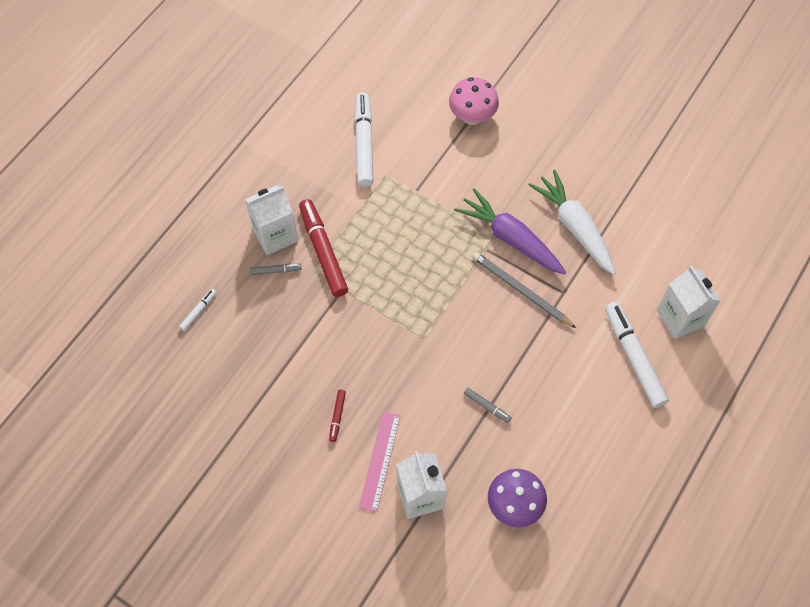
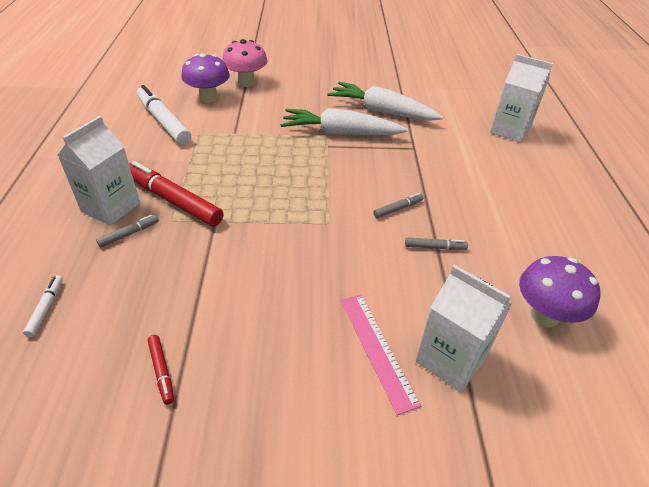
camera: 35 degrees left, 20 degrees down
red marker [329,389,346,442] -> red marker moved to [148,335,174,405]
purple carrot [454,188,566,275] -> white carrot [280,108,408,135]
grey pencil [472,252,576,328] -> none
white marker [605,302,669,408] -> none
none -> purple mushroom [181,53,230,103]
none -> grey marker [373,193,424,218]

